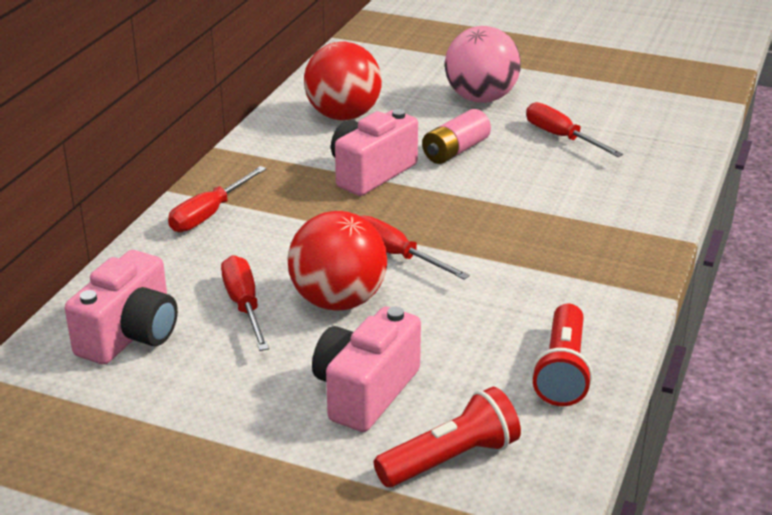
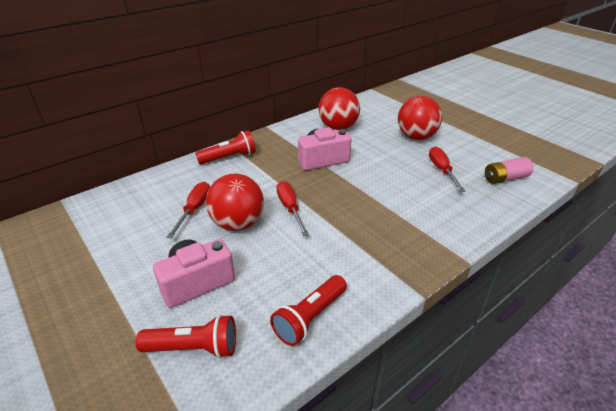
camera: 30 degrees right, 5 degrees up
pink camera [65,250,178,365] -> none
red screwdriver [168,166,266,232] -> red flashlight [195,131,256,164]
pink battery [422,109,491,164] -> pink battery moved to [485,157,533,184]
pink ball [445,26,521,103] -> red ball [398,96,442,140]

